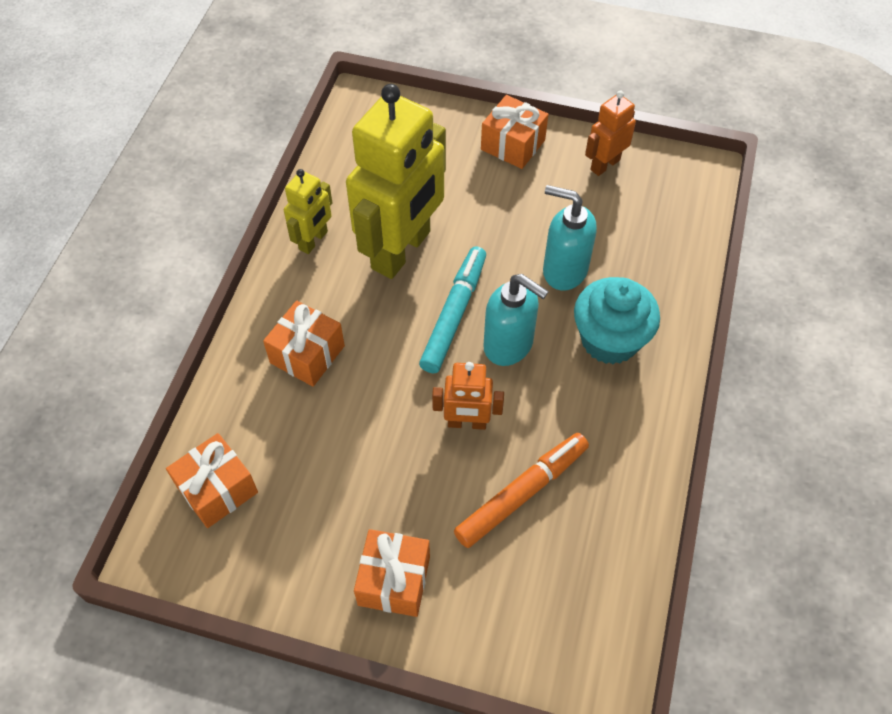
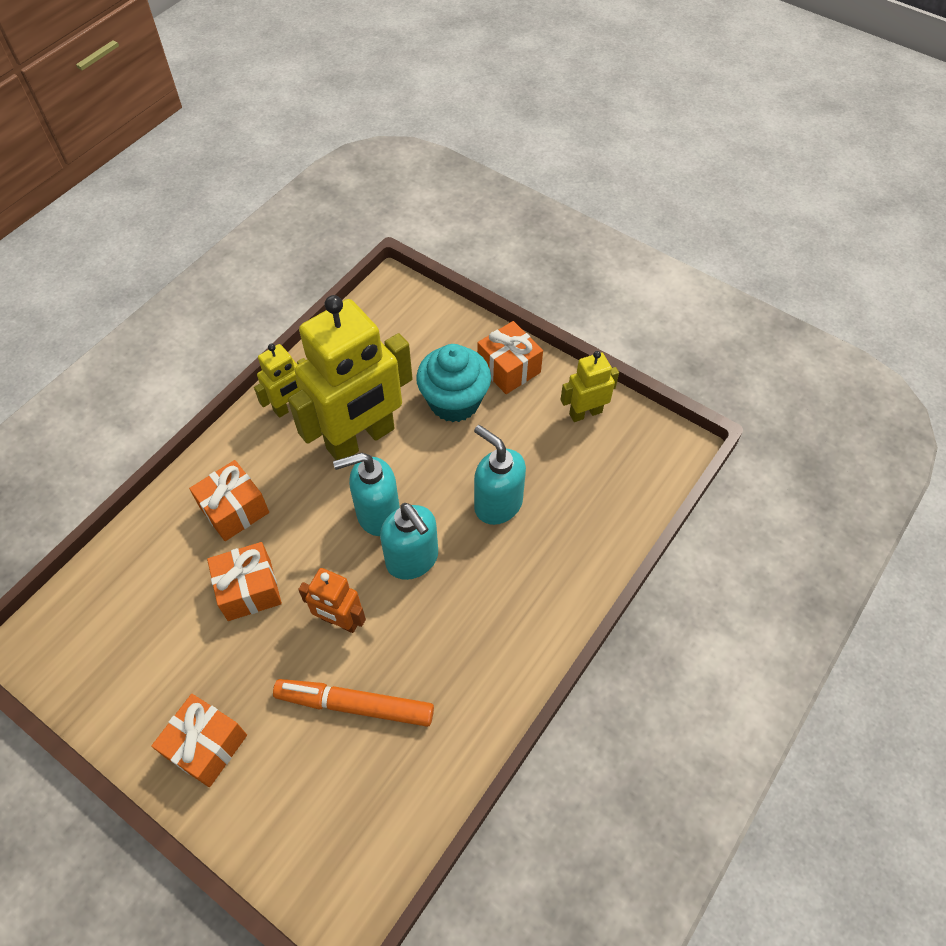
camera: 20 degrees right, 0 degrees up
orange gift [166,433,258,528] -> orange gift moved to [207,542,282,621]
turquoise marker [419,246,486,373] -> turquoise soap dispenser [333,453,400,536]
orange marker [454,433,589,548] -> orange marker turned 150 degrees counterclockwise [273,679,434,727]
turquoise cupcake [574,277,660,364] -> turquoise cupcake moved to [416,344,491,422]
orange robot [585,91,636,176] -> yellow robot [560,351,619,422]

